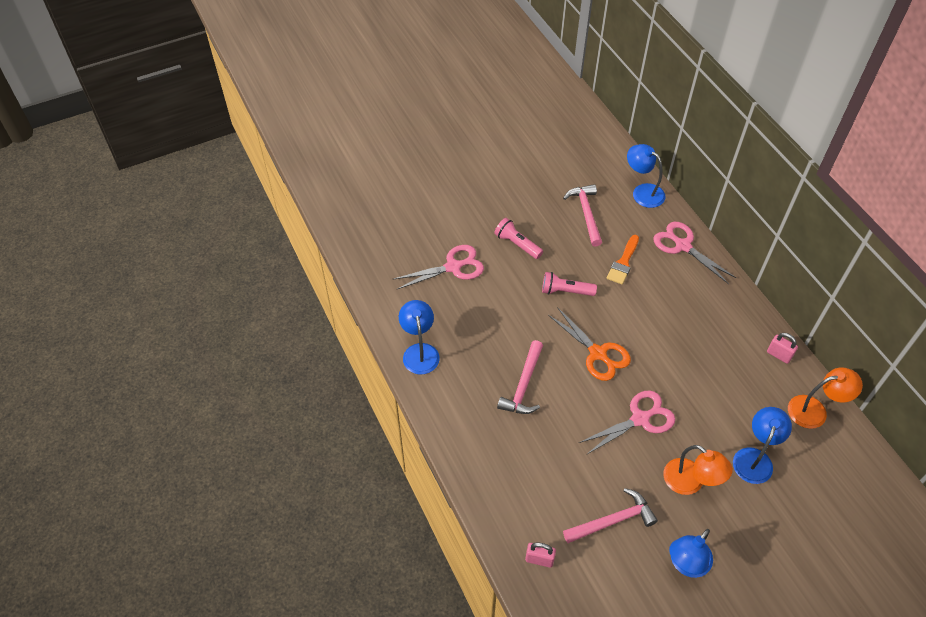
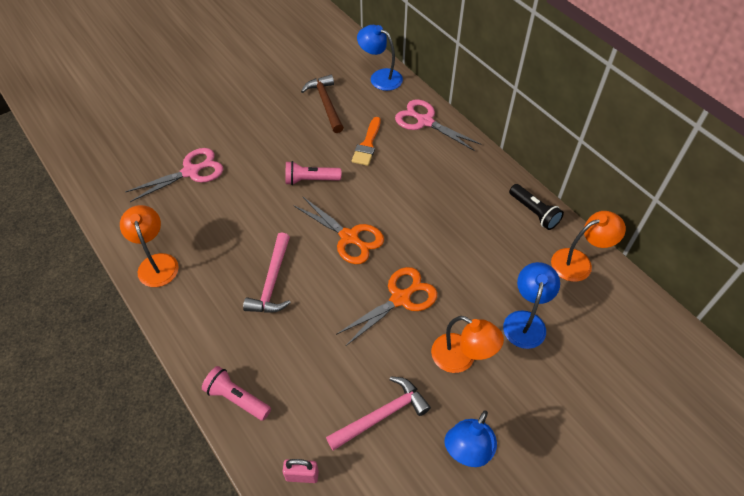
camera: 10 degrees left, 0 degrees up
blue lamp [399,300,440,375] -> orange lamp [120,205,178,287]
pink flashlight [494,218,543,259] -> pink flashlight moved to [202,366,271,421]
pink hammer [563,184,602,247] -> brown hammer [301,75,344,133]
pink scissors [579,390,675,455] -> orange scissors [336,267,437,346]
pink padlock [767,333,798,364] -> black flashlight [509,184,564,230]

